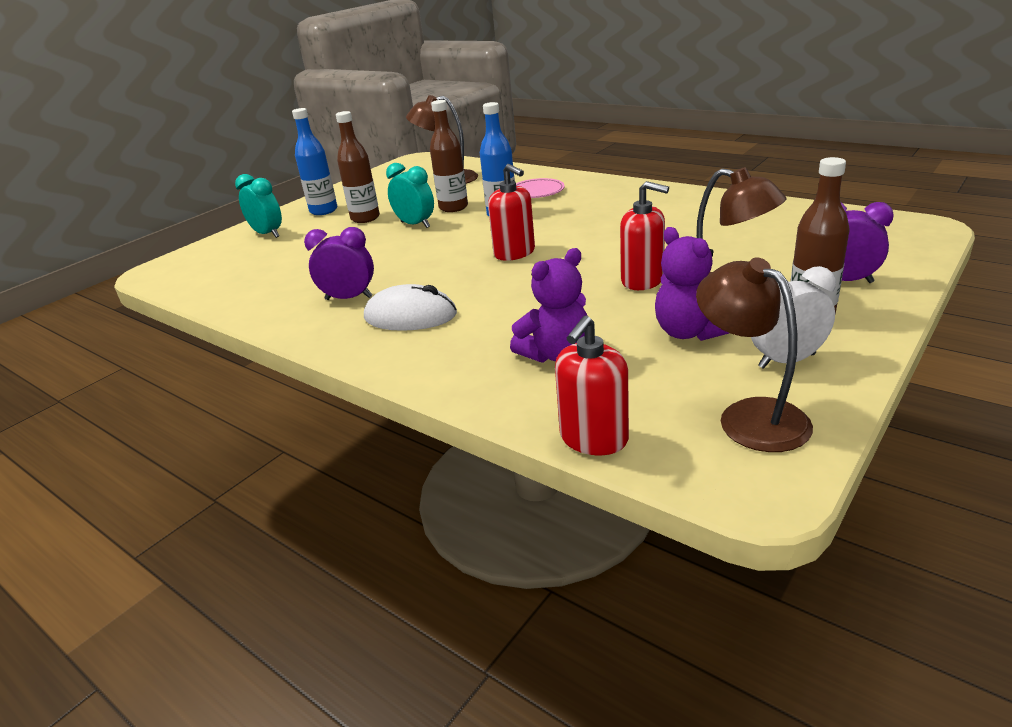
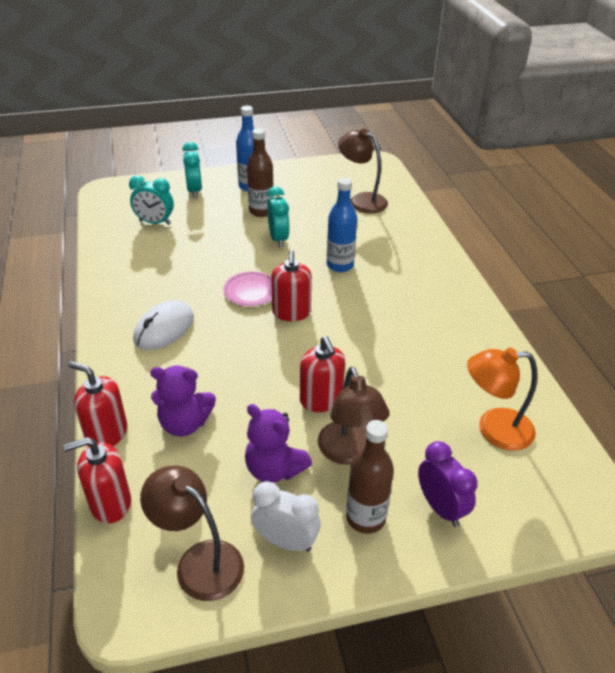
camera: 35 degrees right, 10 degrees up
purple clock [304,227,374,300] -> none
white mouse [364,284,457,331] -> white mouse turned 75 degrees clockwise [133,300,194,350]
brown bottle [430,100,468,212] -> none
pink plate [516,178,565,198] -> pink plate moved to [223,271,272,306]
purple teddy bear [655,227,729,341] -> purple teddy bear turned 60 degrees counterclockwise [245,404,312,483]
brown lamp [696,258,813,452] -> brown lamp turned 60 degrees counterclockwise [140,466,244,601]
none -> red soap dispenser [69,361,127,446]
none -> turquoise clock [129,175,174,225]
none -> orange lamp [467,348,537,451]

